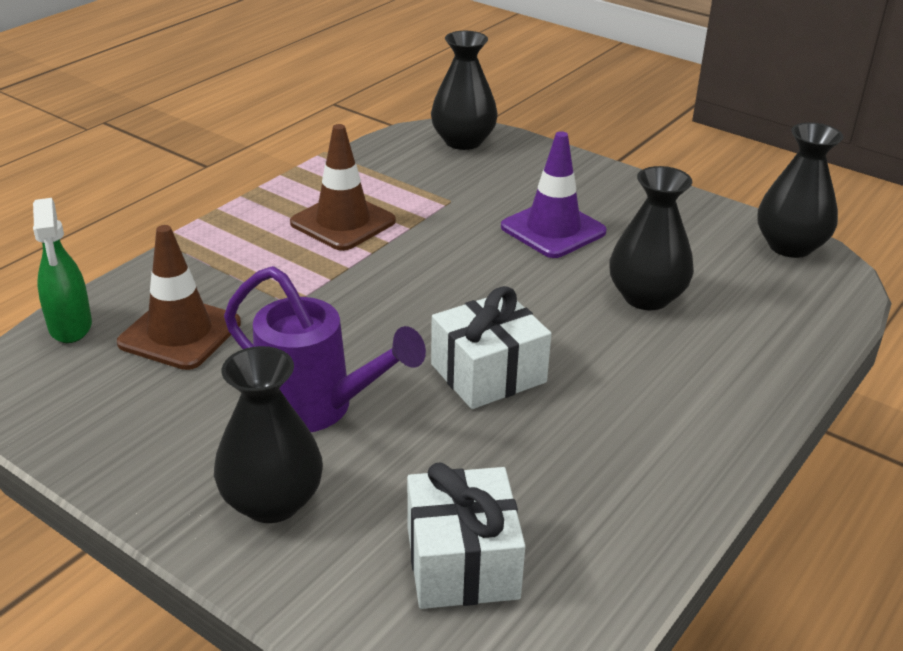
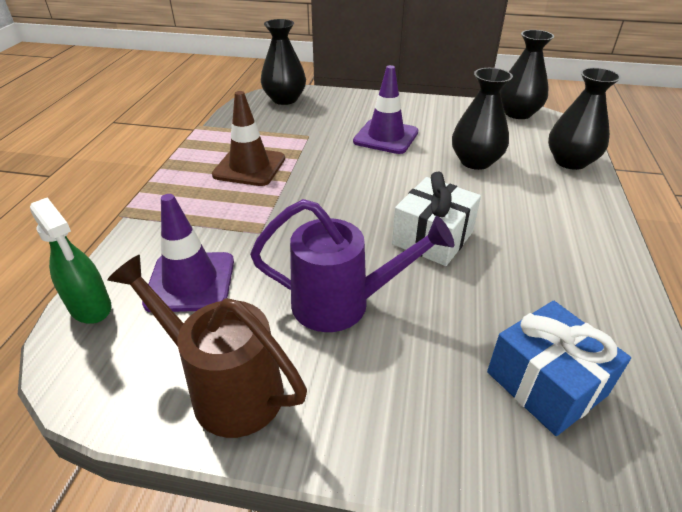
camera: 25 degrees left, 5 degrees up
brown traffic cone [117,225,241,370] -> purple traffic cone [142,194,234,312]
black vase [214,346,323,523] -> black vase moved to [548,68,621,170]
white gift [407,462,525,609] -> blue gift [487,301,631,436]
none -> brown watering can [107,255,307,438]

